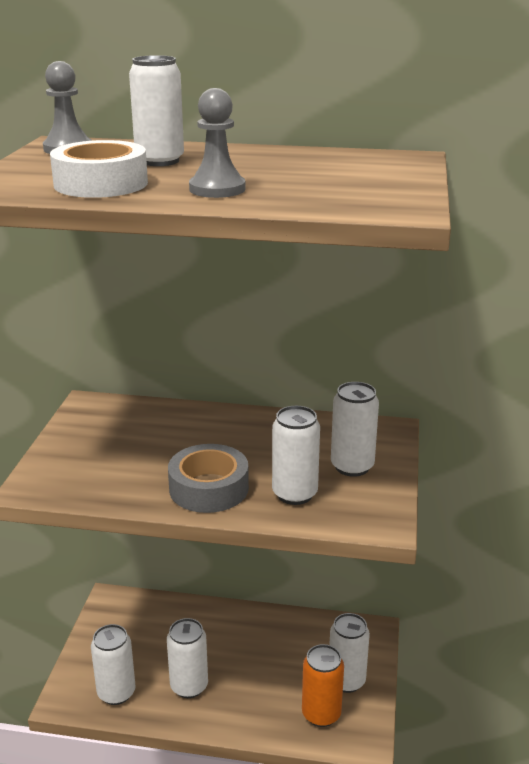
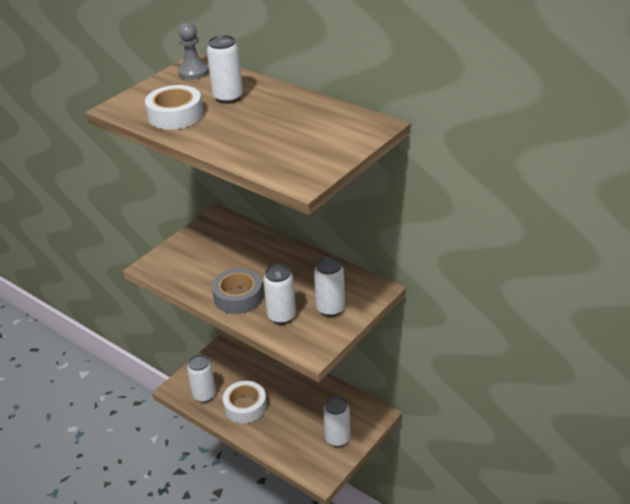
camera: 30 degrees right, 10 degrees up
white can [167,618,208,698] -> white tape [223,381,267,423]
grey pawn [189,88,246,198] -> none
orange can [302,644,344,727] -> none

